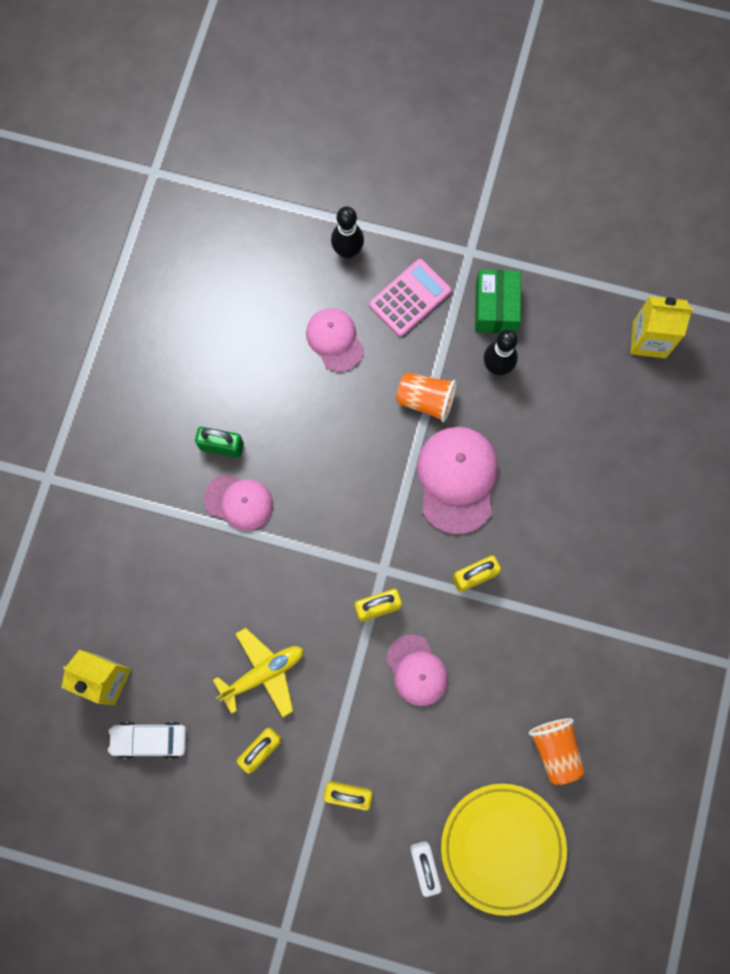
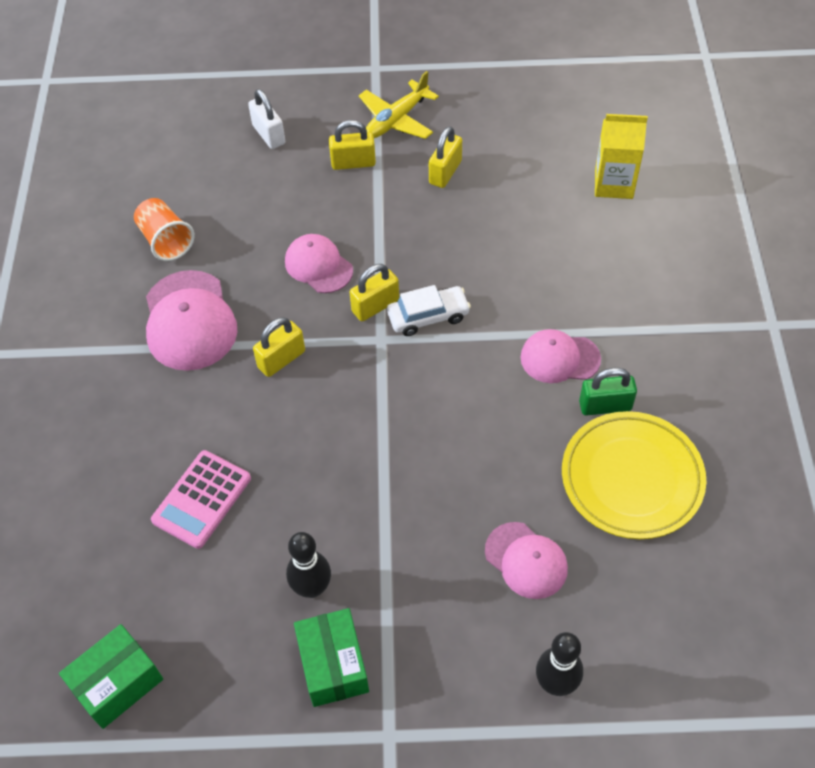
camera: 165 degrees right, 20 degrees down
white car [108,722,186,759] -> white car moved to [387,285,471,336]
yellow plane [213,628,303,717] -> yellow plane moved to [359,71,439,139]
pink calculator [369,259,451,337] -> pink calculator moved to [151,450,251,549]
orange cup [396,372,456,422] -> none
pink cap [417,427,498,535] -> pink cap moved to [146,270,237,371]
yellow plate [441,783,567,916] -> yellow plate moved to [562,411,706,539]
yellow carton [631,296,693,358] -> green box [59,624,163,729]

